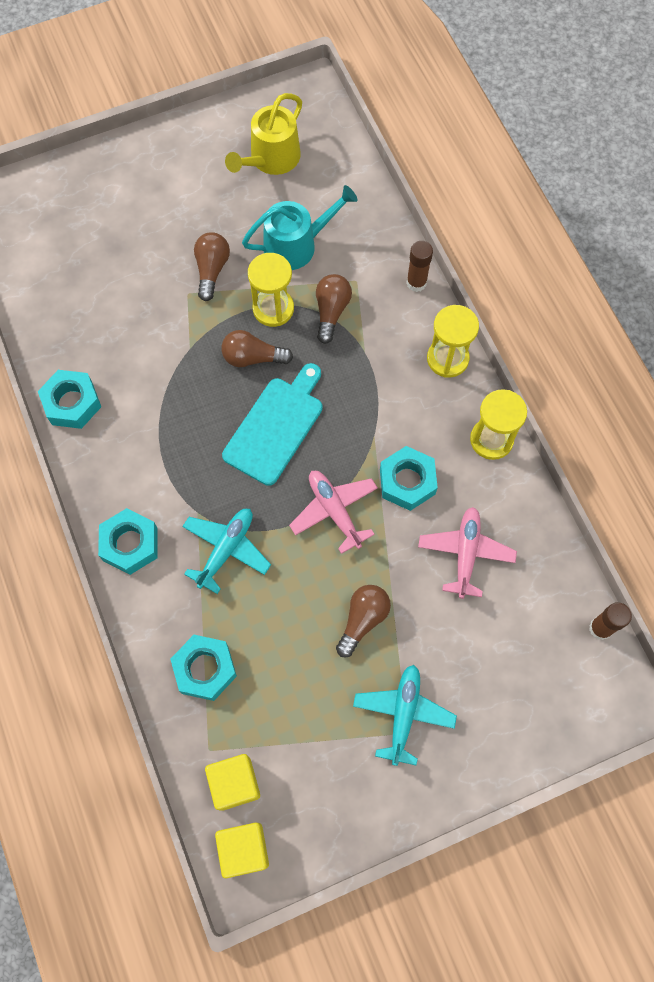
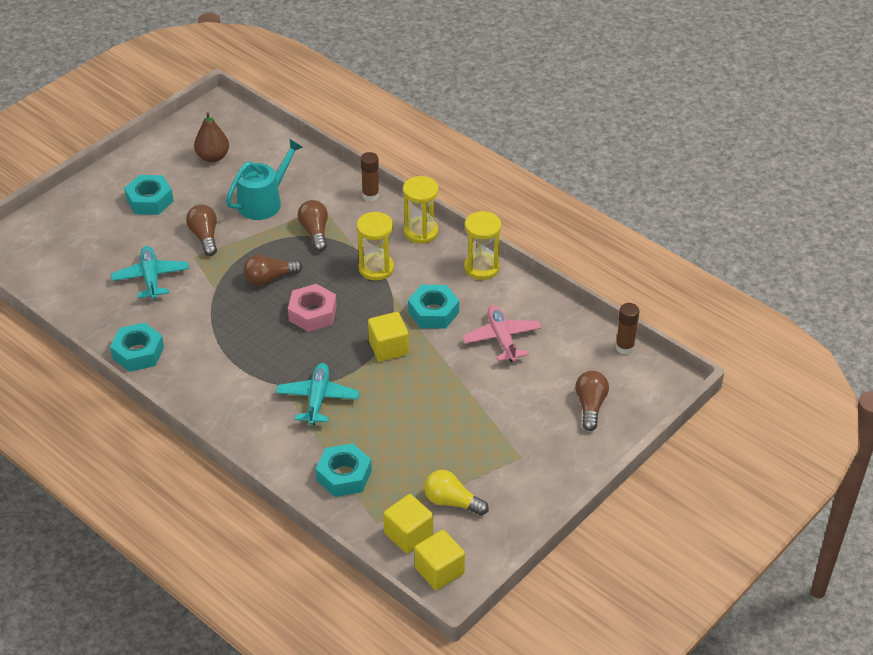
camera: 25 degrees left, 25 degrees down
turquoise nut [98,508,158,575] -> turquoise nut moved to [124,175,174,215]
turquoise cutting board [222,363,323,486] -> pink nut [288,284,337,332]
yellow watering can [225,93,302,175] -> brown pear [194,112,229,162]
yellow hourglass [248,253,294,327] -> yellow hourglass moved to [357,212,394,281]
pink plane [289,471,378,554] -> yellow cube [368,312,409,362]
brown light bulb [336,585,391,657] -> brown light bulb moved to [575,371,609,431]
turquoise plane [353,665,457,766] -> turquoise plane moved to [111,246,189,300]
none -> yellow light bulb [424,470,489,516]

